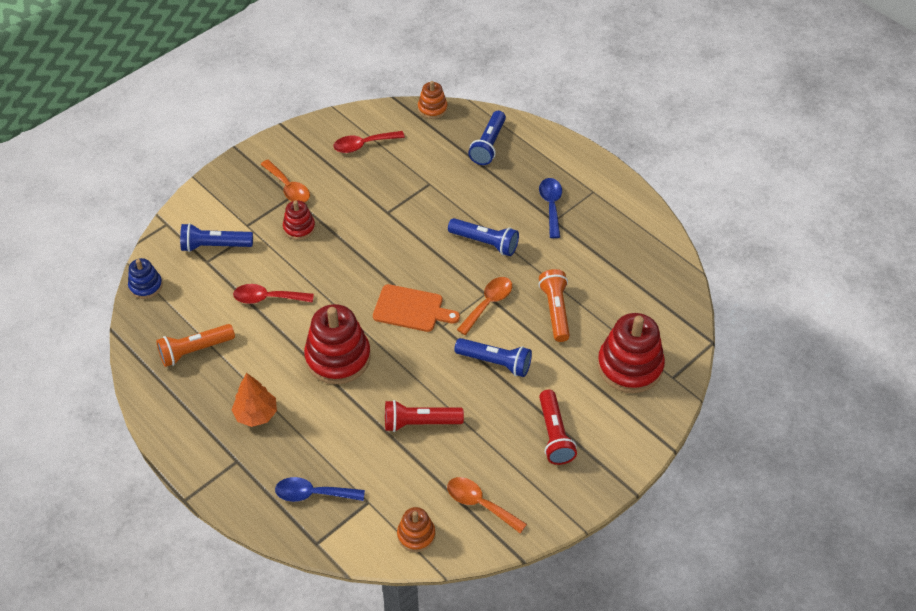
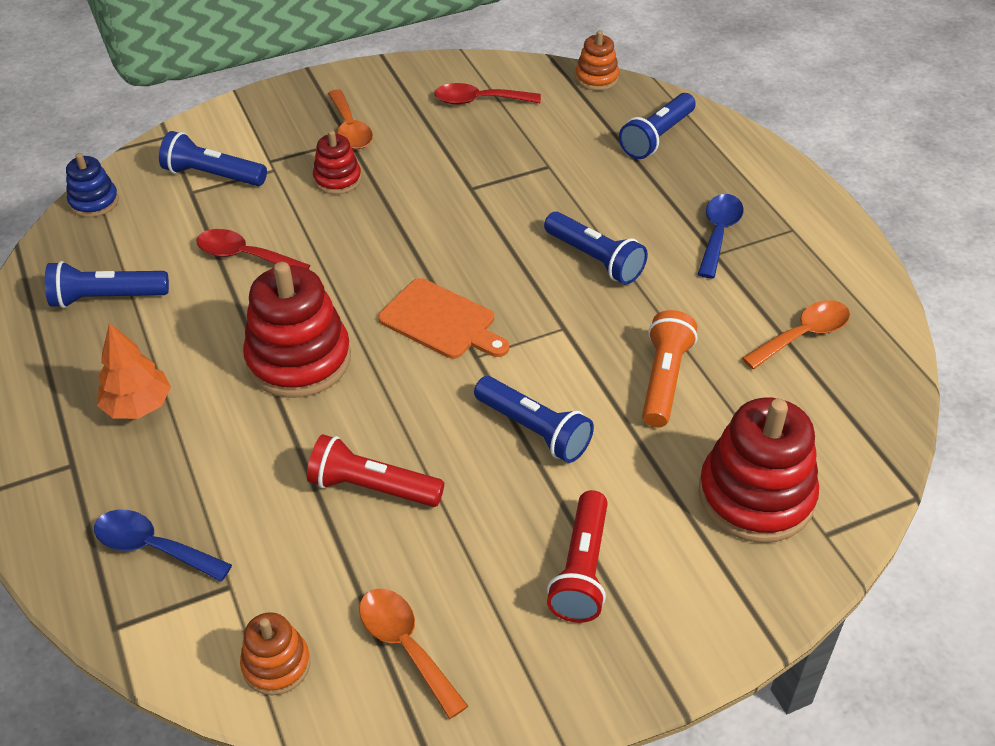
camera: 20 degrees right, 5 degrees down
orange flashlight [156,324,235,367] -> blue flashlight [45,261,169,308]
orange spoon [457,277,512,335] -> orange spoon moved to [742,300,850,369]

